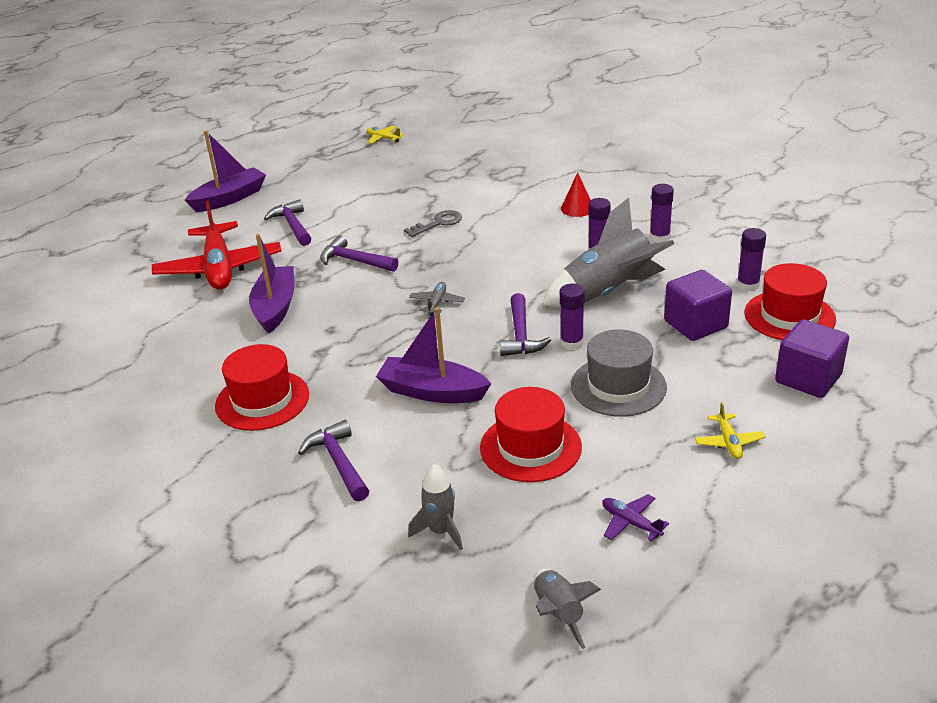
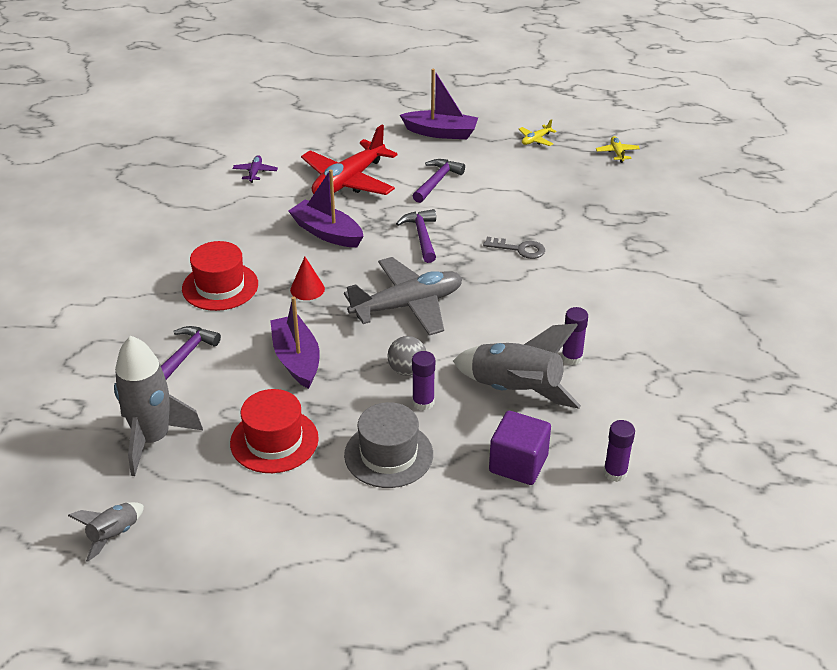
camera: 50 degrees right, 5 degrees up
purple boat [249,234,295,334] -> purple boat turned 105 degrees counterclockwise [289,169,364,247]
grey rocket [408,464,463,550] -> grey rocket [114,336,203,476], size x1.91
grey plane [409,282,465,316] -> grey plane [344,257,462,336], size x2.43
purple hammer [500,293,551,356] -> grey ball [388,336,426,376]
red cone [561,172,590,217] -> red cone moved to [290,257,325,300]
purple plane [602,494,669,541] -> purple plane moved to [233,155,278,183]
purple glue stick [650,184,674,243] -> none
yellow plane [695,402,765,459] -> yellow plane moved to [519,119,556,146]
red hat [744,263,836,340] -> none
purple cube [775,319,849,398] -> none

